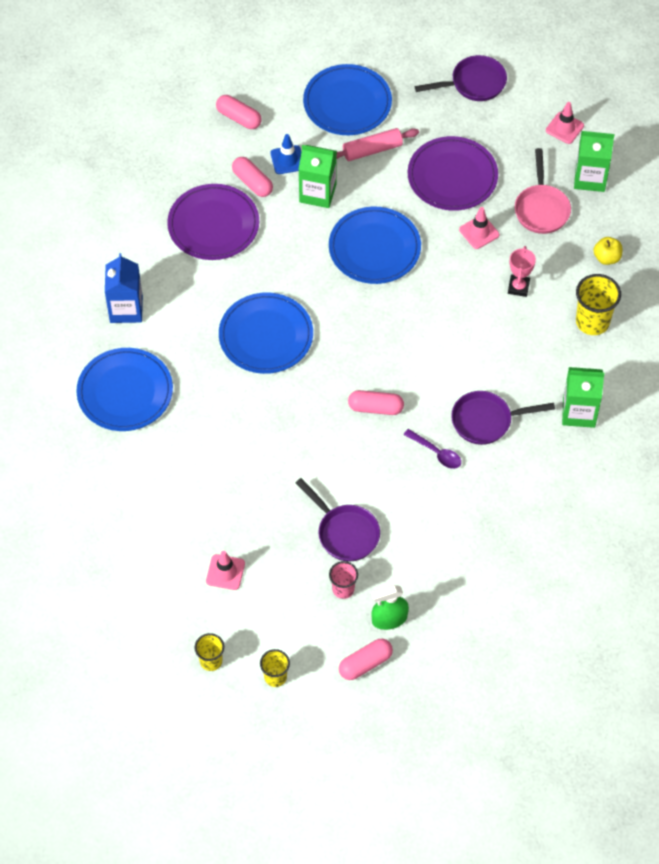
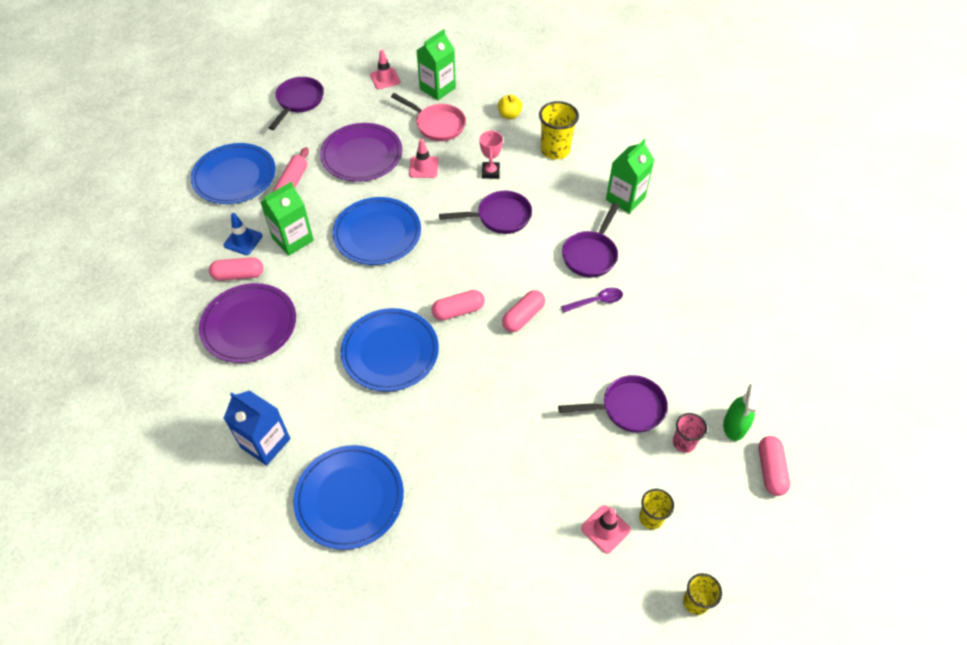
camera: 55 degrees left, 5 degrees down
pink capsule [216,95,262,129] -> pink capsule moved to [431,290,485,320]
yellow cup [260,649,290,687] -> yellow cup moved to [639,489,674,529]
pink trophy [508,246,536,297] -> pink trophy turned 45 degrees clockwise [479,130,503,179]
none -> purple pan [439,190,532,234]

